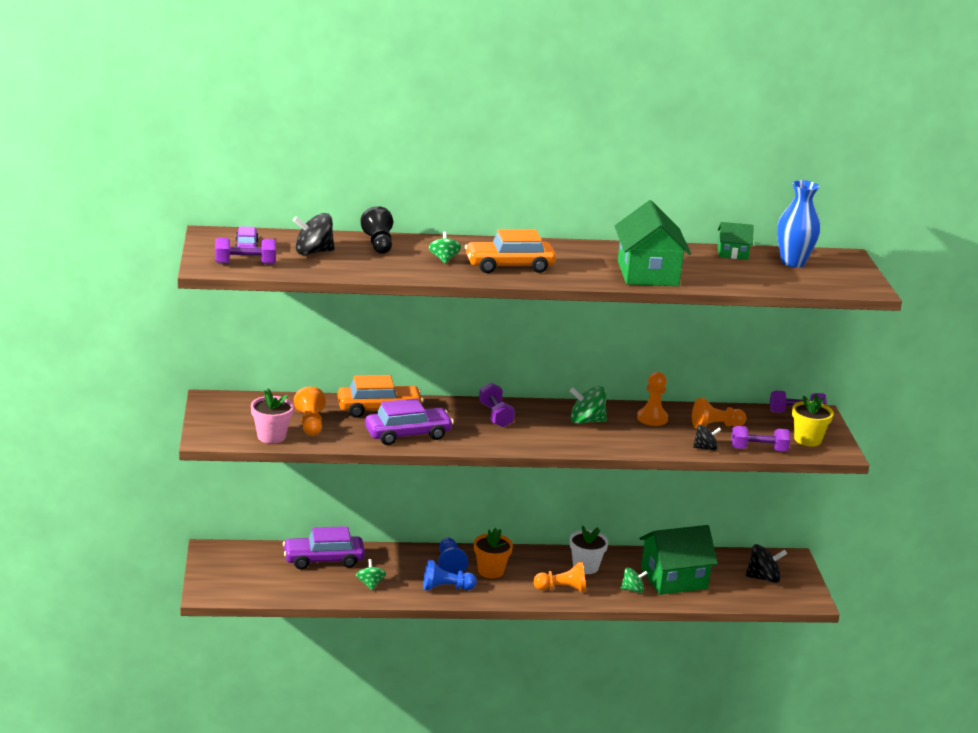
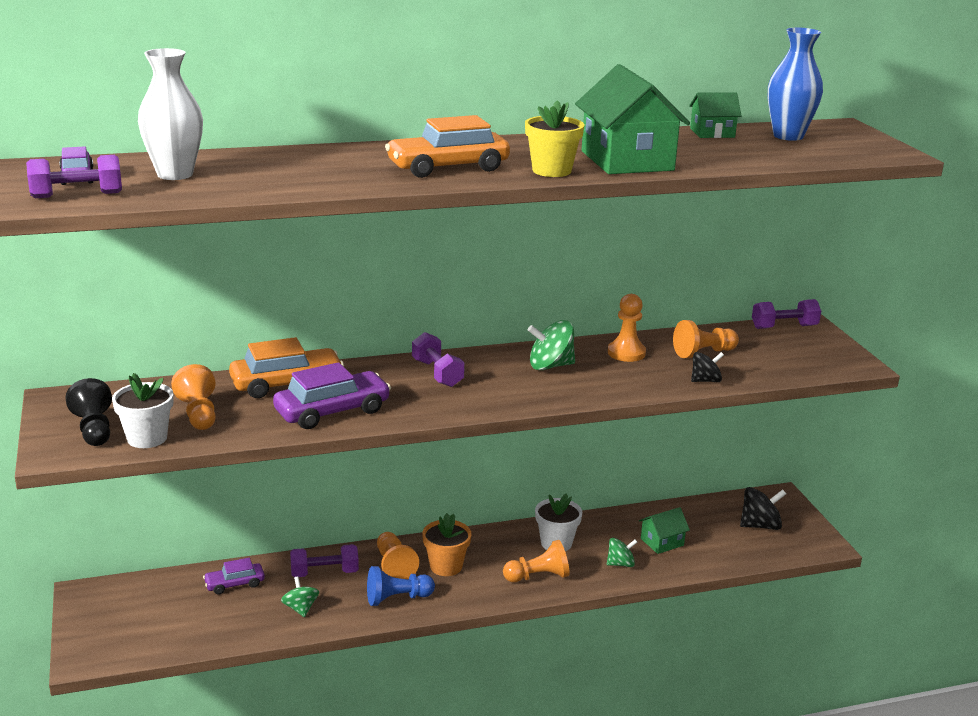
camera: 10 degrees left, 0 degrees up
pink flower pot [251,389,294,444] -> white flower pot [112,373,173,448]
purple car [283,526,365,569] -> purple car [203,558,265,594], size x0.57
black spinning top [293,213,335,255] -> white vase [138,48,203,180]
black pawn [360,206,393,254] -> black pawn moved to [65,378,112,446]
green spinning top [429,232,461,264] -> none
blue pawn [438,538,468,575] -> orange pawn [377,532,419,579]
green house [639,525,718,595] -> green house [639,507,690,554], size x0.51
purple dumbbell [731,426,790,452] -> purple dumbbell moved to [290,544,359,577]
yellow flower pot [792,394,834,446] -> yellow flower pot moved to [525,100,584,177]

